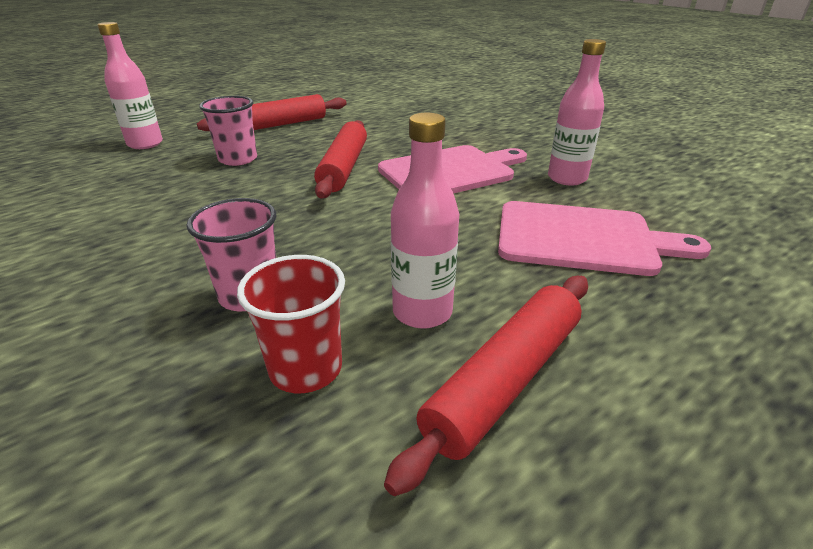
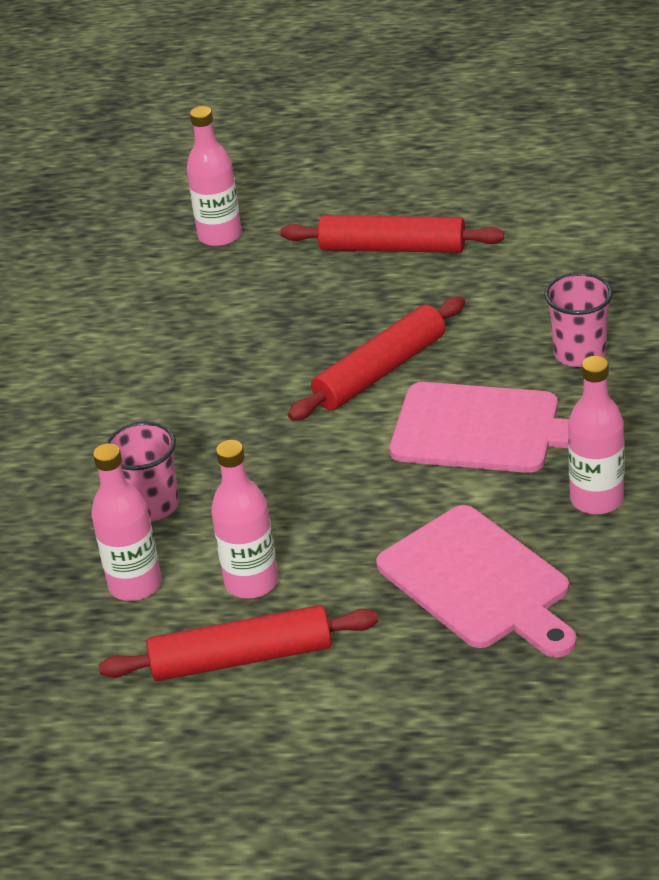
camera: 45 degrees right, 5 degrees up
pink cup [199,96,257,166] -> pink cup moved to [544,272,613,367]
red cup [237,255,345,393] -> pink bottle [91,443,162,601]

